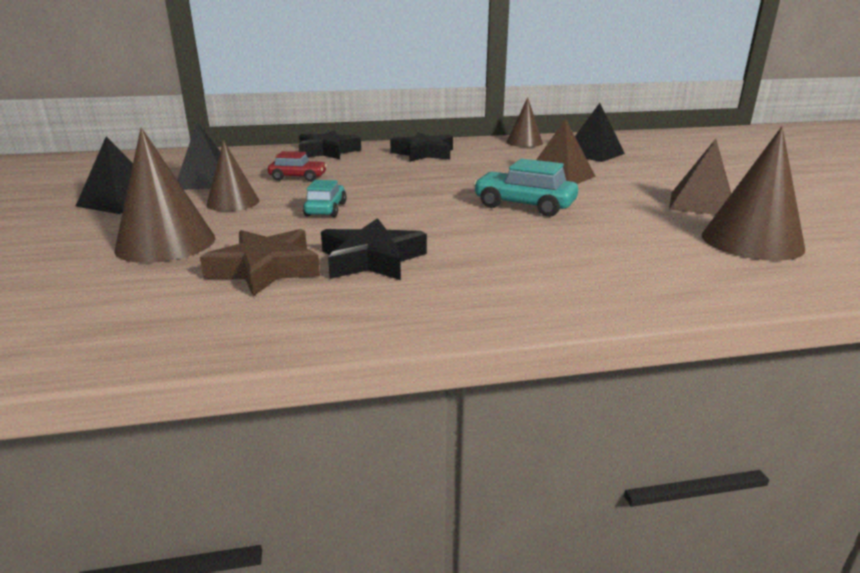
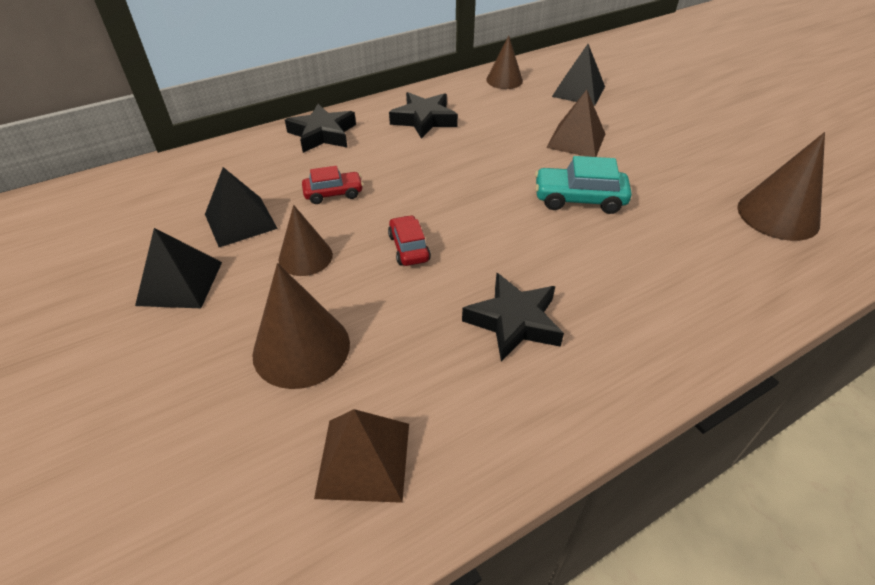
camera: 20 degrees left, 20 degrees up
brown star [200,229,320,297] -> none
turquoise car [303,180,347,217] -> red car [388,215,431,266]
brown pyramid [669,139,731,215] -> brown pyramid moved to [314,409,409,503]

